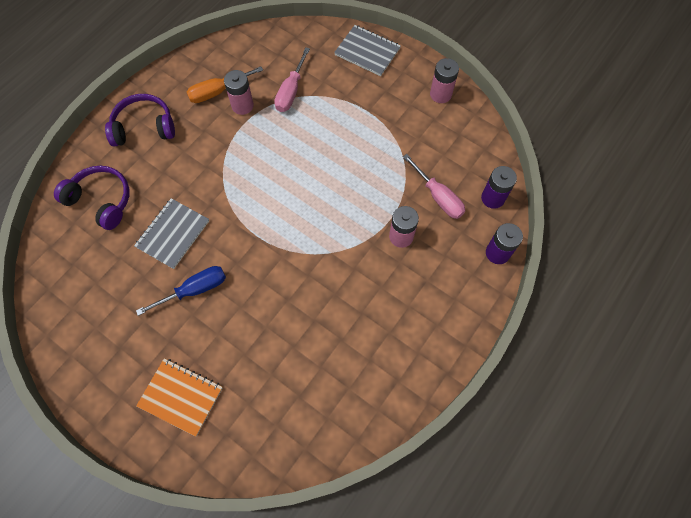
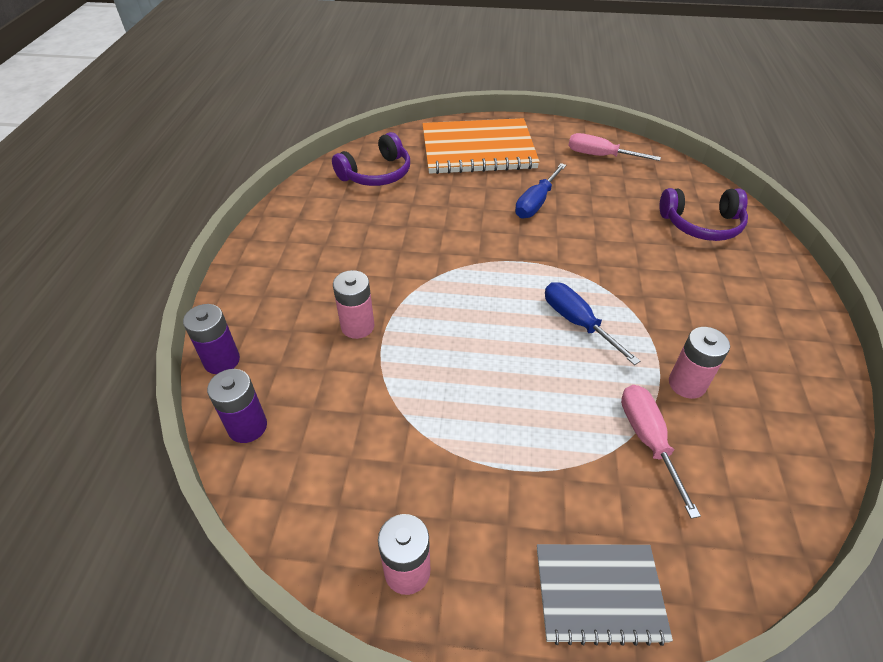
camera: 150 degrees right, 20 degrees down
purple headphones [105,94,175,147] -> purple headphones moved to [332,132,410,186]
grey notebook [134,198,209,269] -> none
orange notebook [136,358,223,437] -> orange notebook [422,118,540,174], size x1.73
orange screwdriver [187,67,263,103] -> none
pink screwdriver [403,154,465,219] -> pink screwdriver moved to [568,133,661,161]
none -> blue screwdriver [545,282,640,365]

